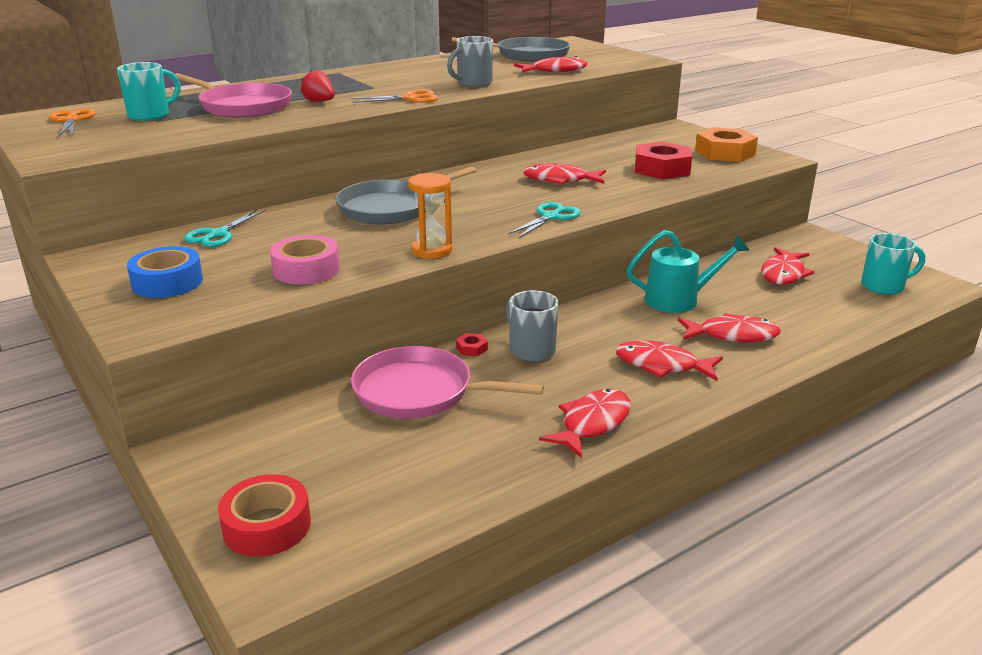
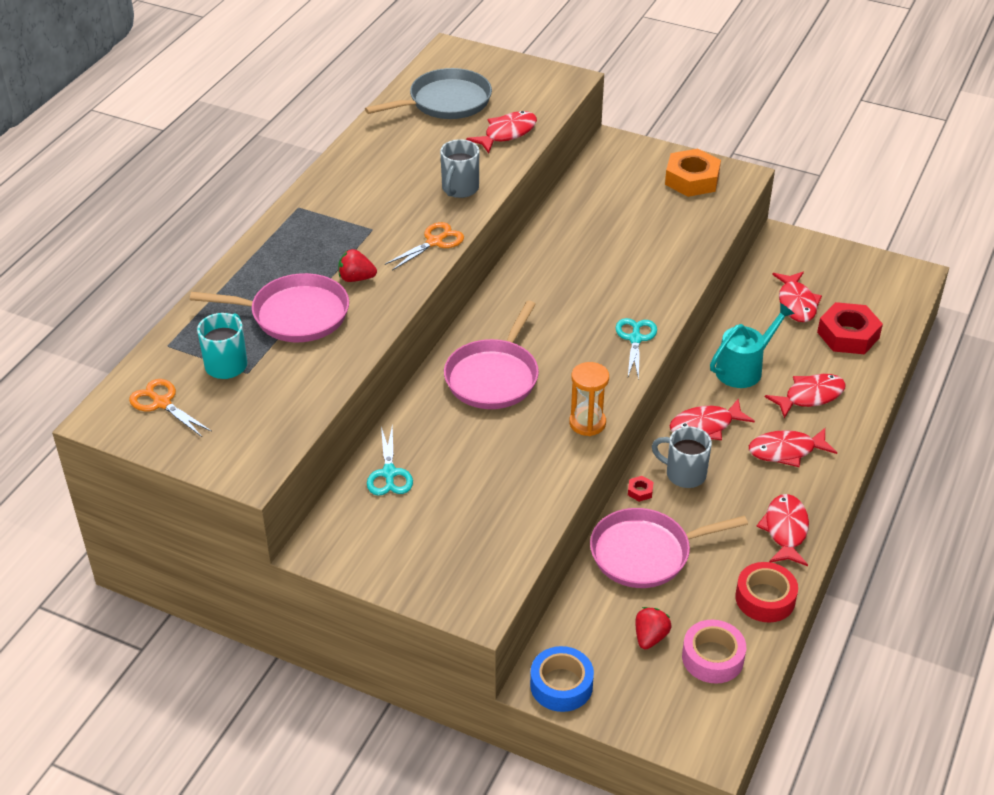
camera: 30 degrees left, 15 degrees up
blue tape [127,246,203,298] -> blue tape moved to [530,646,594,712]
red tape [218,474,311,557] -> red tape moved to [735,562,798,623]
pink tape [270,235,340,284] -> pink tape moved to [682,620,746,684]
grey pan [335,166,476,225] -> pink pan [444,301,539,409]
red fish [523,163,606,185] -> red fish moved to [670,398,755,440]
red nut [635,141,692,179] -> red nut moved to [817,302,883,354]
turquoise mug [861,233,925,295] -> none
none -> red strawberry [635,607,671,650]

